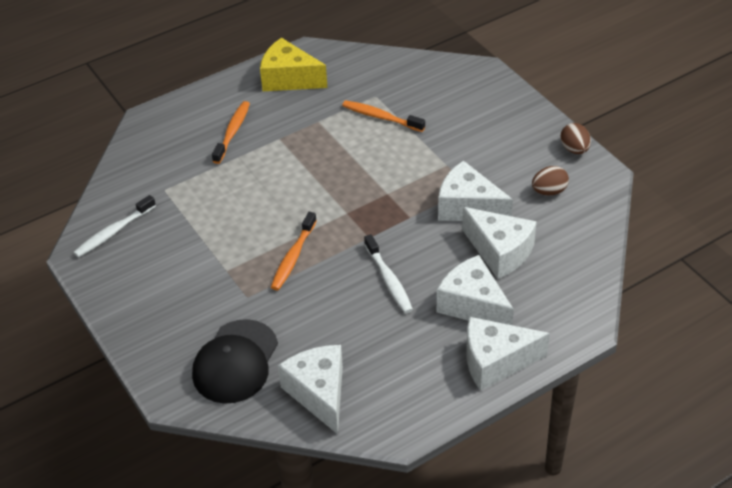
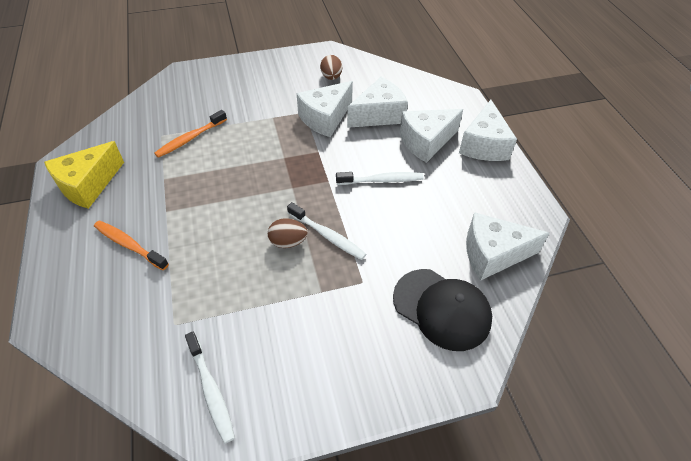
camera: 75 degrees left, 5 degrees up
orange toothbrush [271,212,317,290] -> white toothbrush [287,202,366,260]
brown egg [560,123,591,154] -> brown egg moved to [268,218,307,248]

